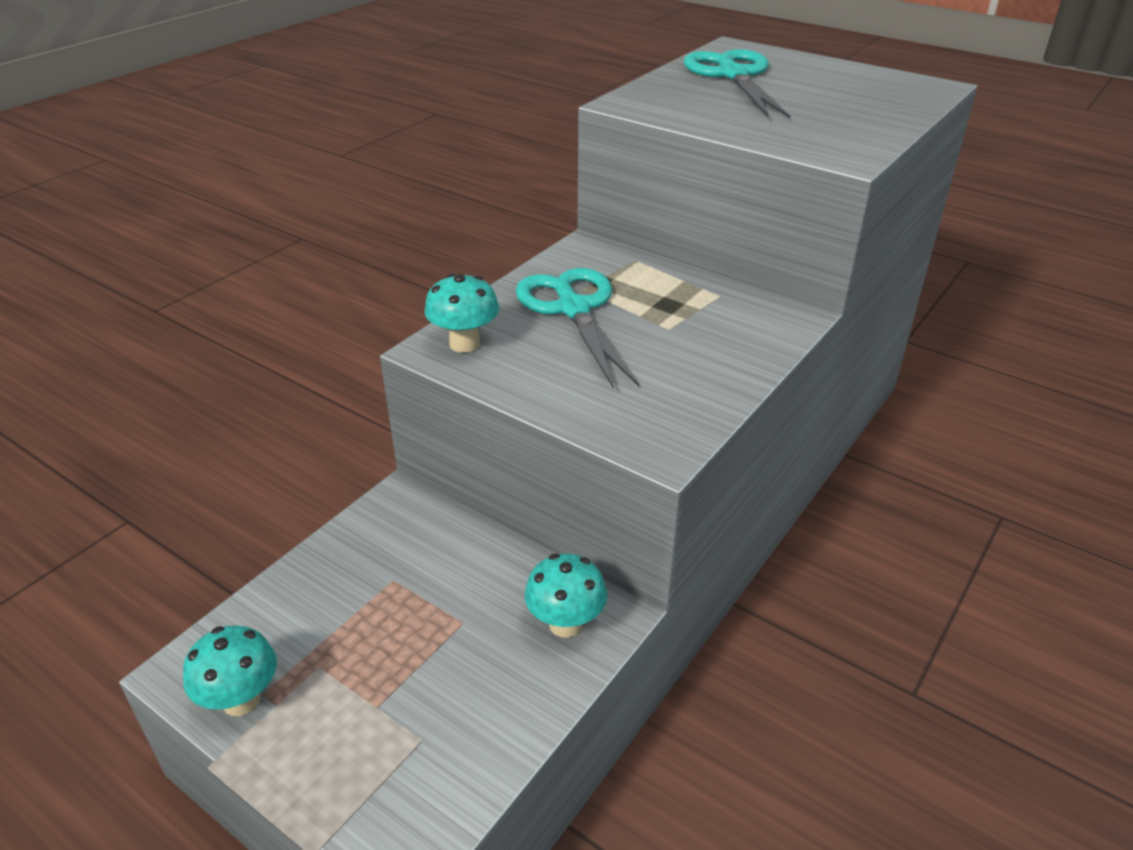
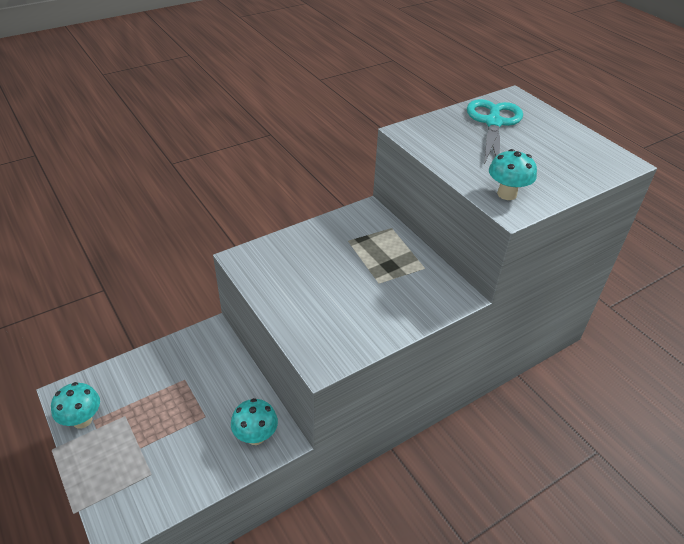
camera: 20 degrees right, 5 degrees up
turquoise mushroom [424,274,499,353] -> turquoise mushroom moved to [489,149,537,200]
turquoise scissors [516,268,639,389] -> none

